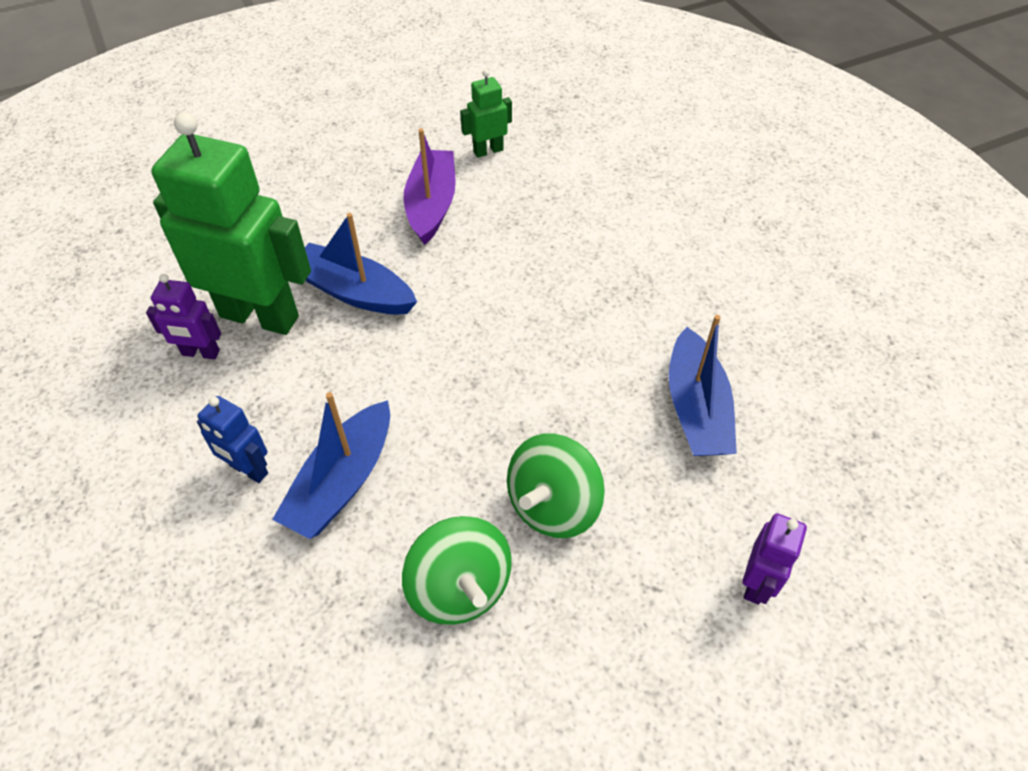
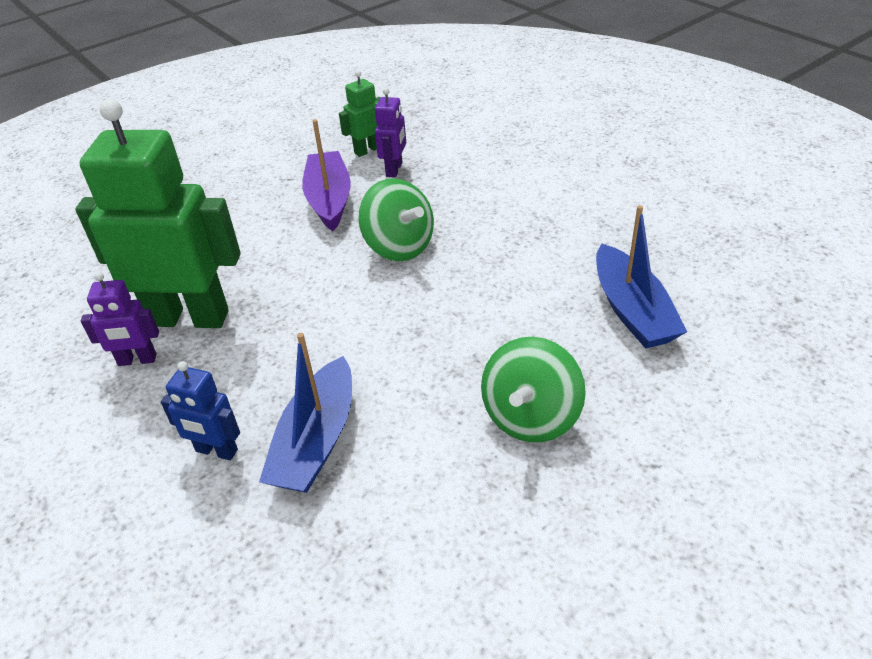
camera: 10 degrees left, 10 degrees down
blue boat [305,213,417,315] -> none
green spinning top [402,516,512,625] -> green spinning top moved to [358,178,434,261]
purple robot [743,513,807,605] -> purple robot moved to [375,88,406,178]

